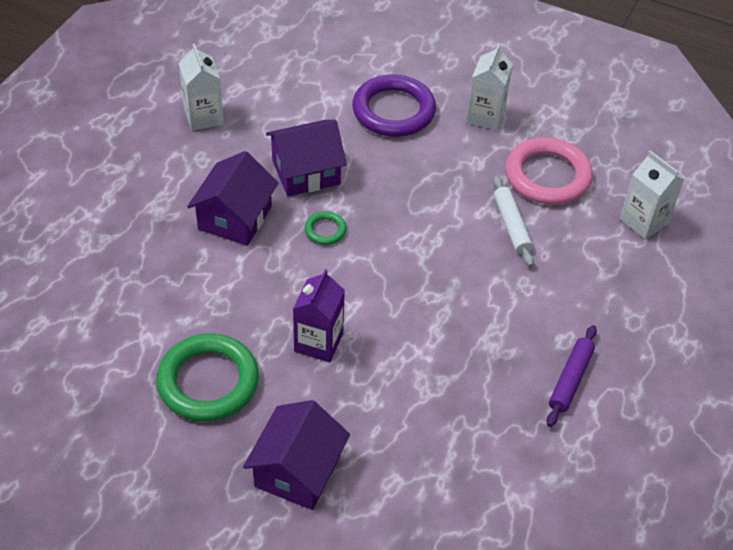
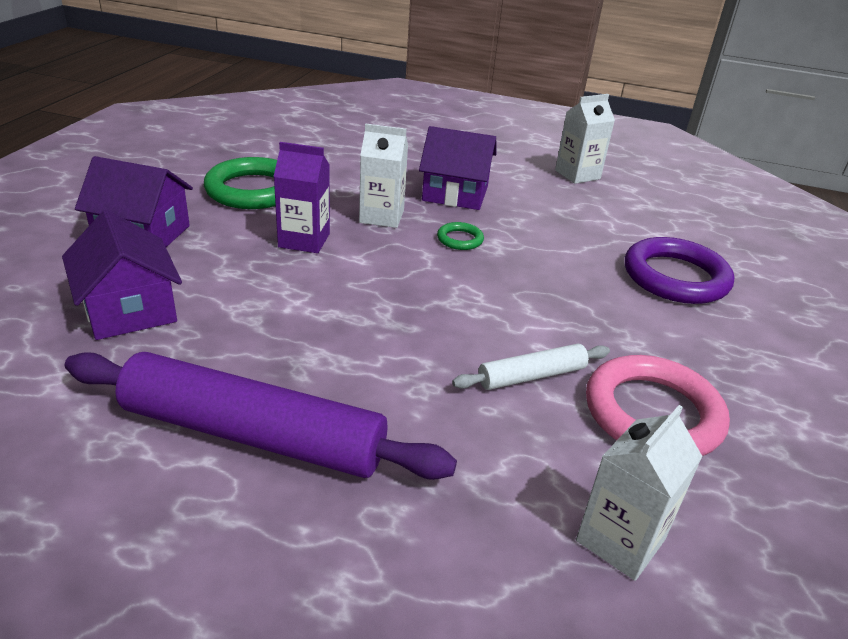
camera: 80 degrees right, 15 degrees down
purple house [266,120,347,196] -> purple house moved to [62,210,182,340]
white carton [466,44,513,130] -> white carton moved to [359,124,408,228]
purple rolling pin [546,325,597,427] -> purple rolling pin [65,352,457,480], size x2.04

